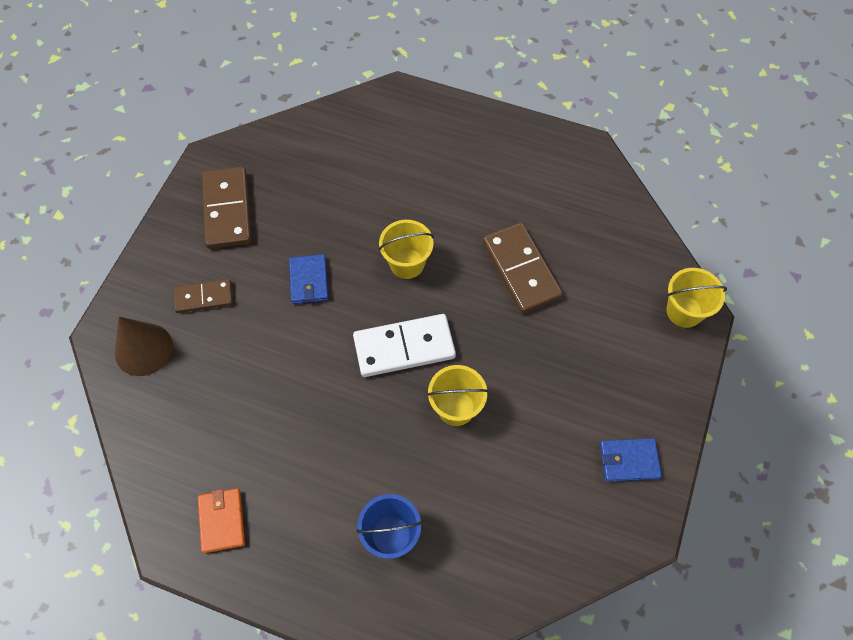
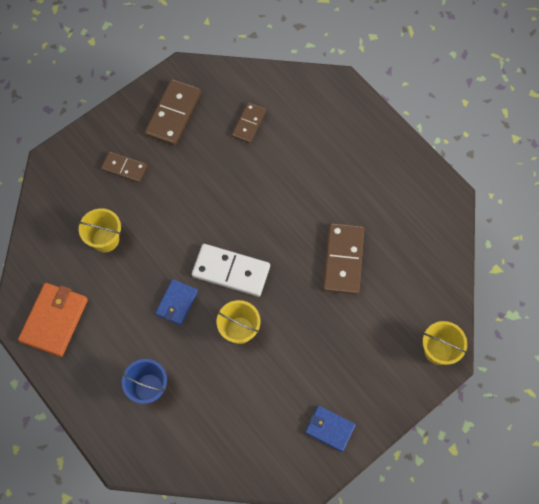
camera: 30 degrees right, 5 degrees up
brown cone [115,317,173,376] -> none
orange wallet [198,488,245,553] -> orange wallet [18,283,88,357], size x1.60
blue wallet [289,254,329,304] -> blue wallet moved to [155,279,198,325]
yellow bucket [379,220,434,279] -> yellow bucket moved to [78,208,121,252]
none -> brown domino [232,102,266,143]

